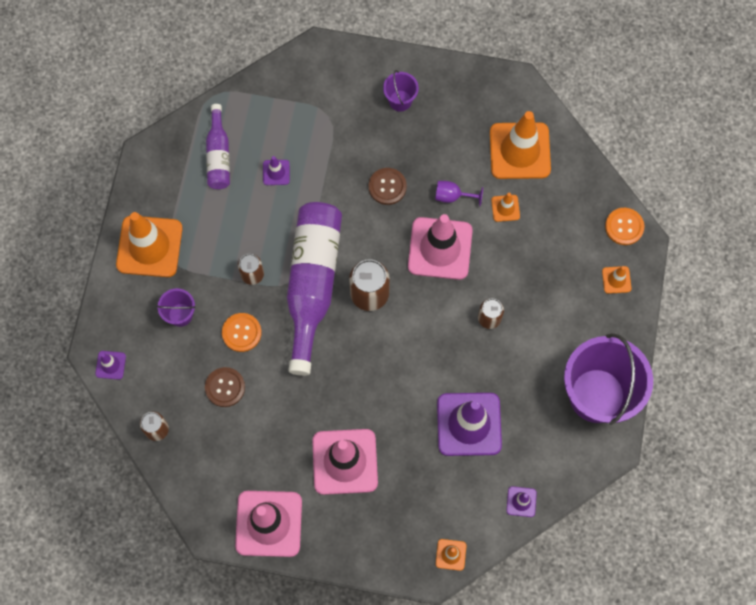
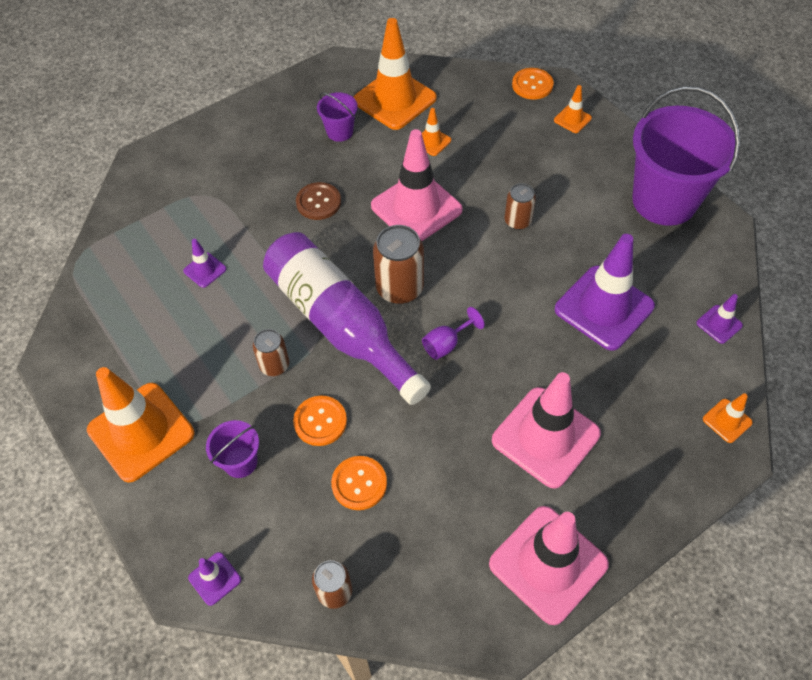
camera: 45 degrees left, 15 degrees down
brown button [205,367,245,407] -> orange button [331,456,387,510]
purple bottle [206,104,230,189] -> none
purple bucket [383,70,419,112] -> purple bucket moved to [317,92,358,142]
purple goblet [435,181,483,206] -> purple goblet moved to [422,307,485,360]

